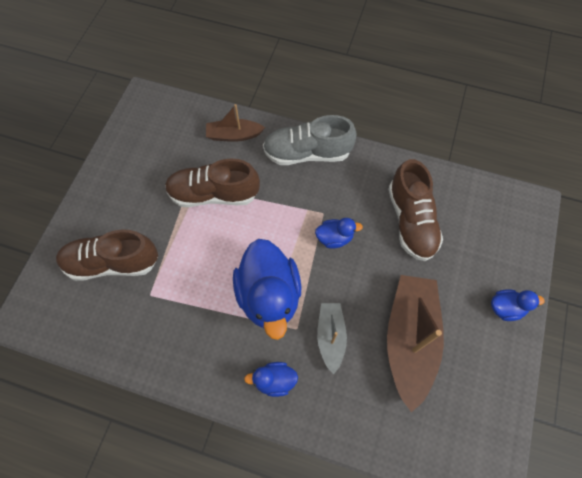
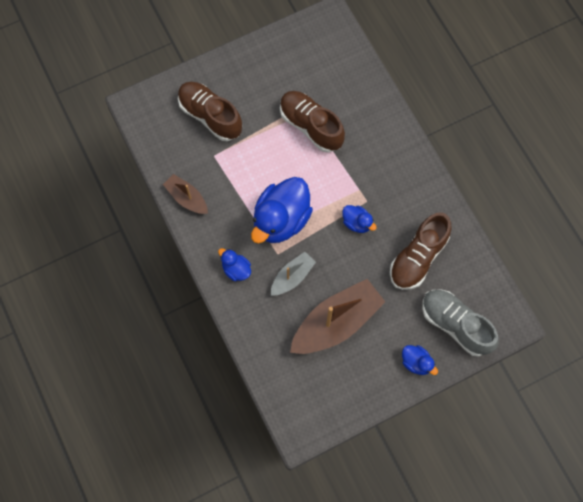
camera: 45 degrees right, 5 degrees up
brown boat [206,104,265,142] -> brown boat moved to [163,174,208,214]
grey shoe [263,115,357,165] -> grey shoe moved to [422,290,499,356]

